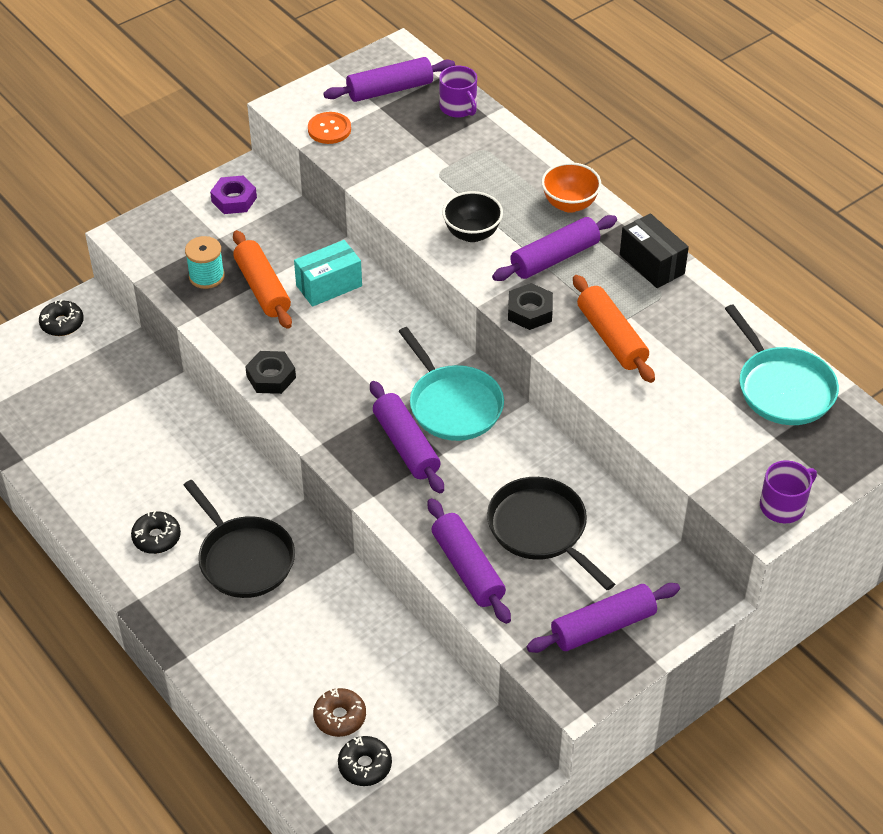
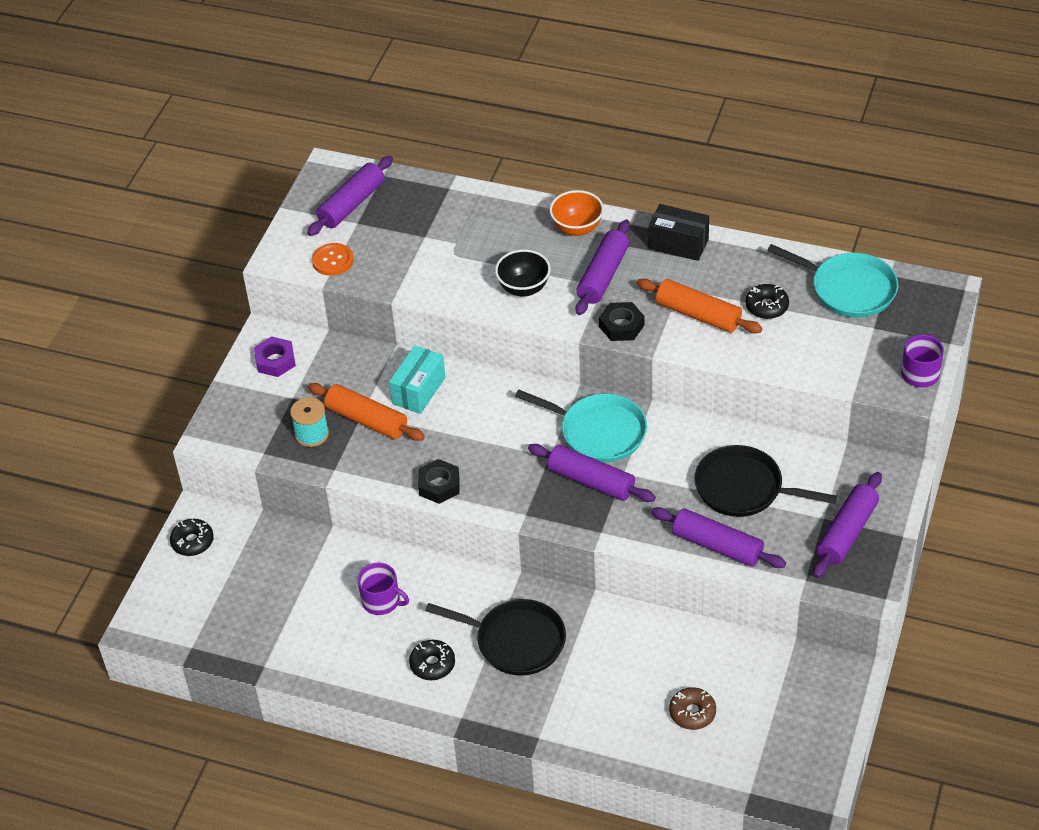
camera: 30 degrees left, 0 degrees up
black donut [338,736,392,786] -> black donut moved to [745,284,789,319]
purple mug [439,66,477,118] -> purple mug moved to [358,563,409,615]

